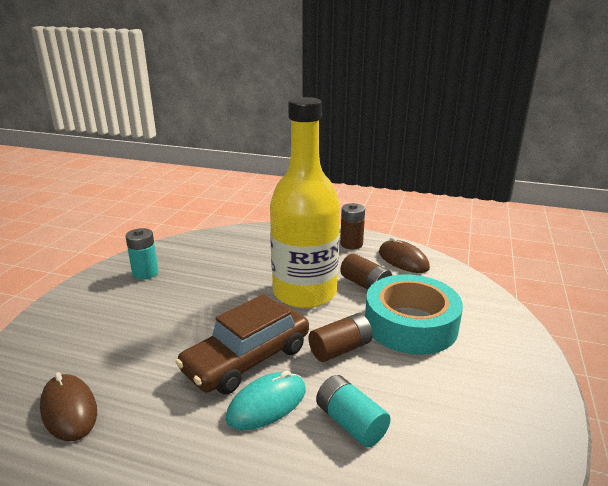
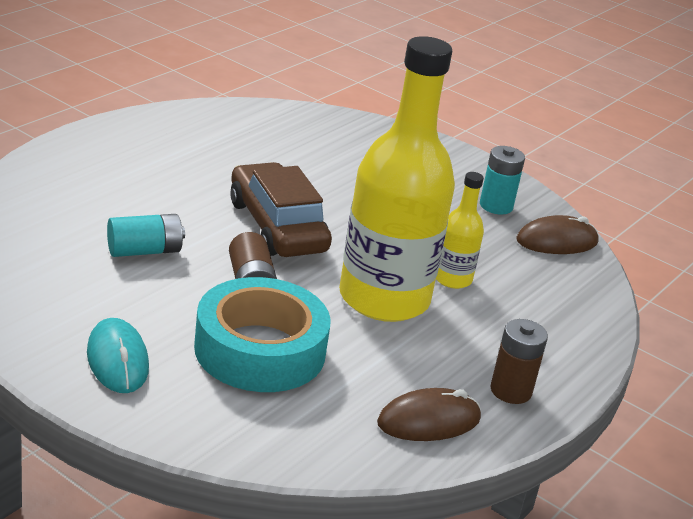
camera: 105 degrees right, 5 degrees up
brown mouse [40,372,97,441] -> brown mouse moved to [516,215,599,254]
turquoise mouse [226,371,306,430] -> turquoise mouse moved to [87,318,149,393]
brown battery [340,253,392,290] -> none
none -> yellow bottle [436,172,484,289]

